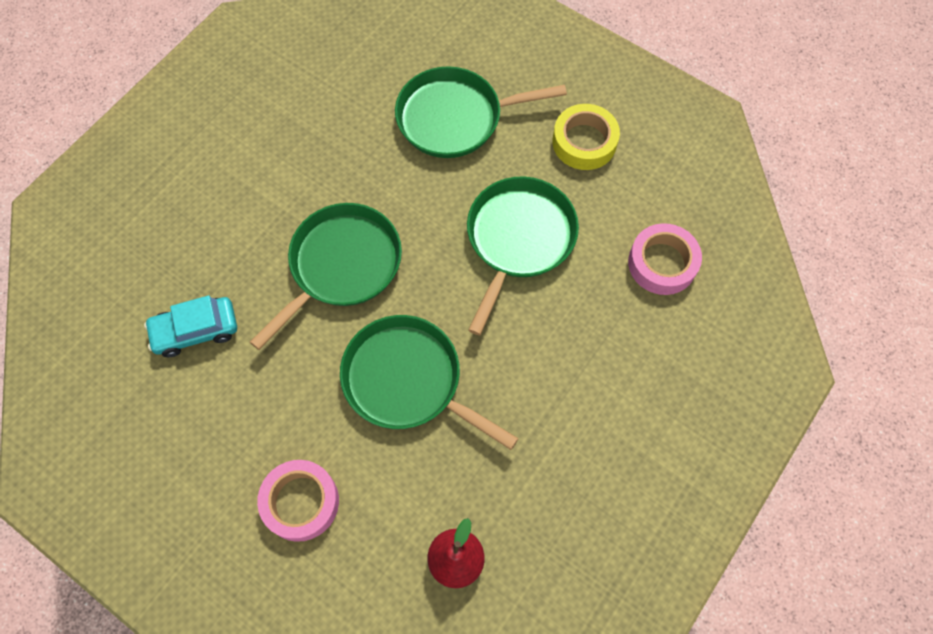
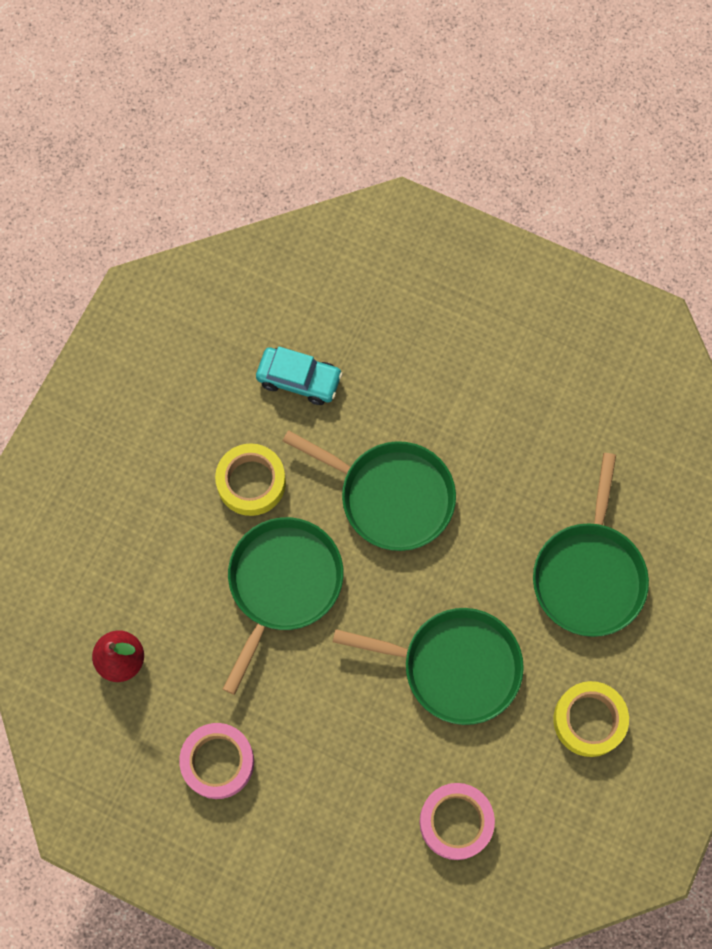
camera: 80 degrees right, 5 degrees up
turquoise car [144,295,237,357] -> turquoise car turned 135 degrees clockwise [256,347,343,405]
pink tape [257,460,339,542] -> pink tape moved to [179,723,254,799]
green pan [395,66,567,158] -> green pan turned 150 degrees counterclockwise [533,453,649,637]
none -> yellow tape [215,443,286,516]

